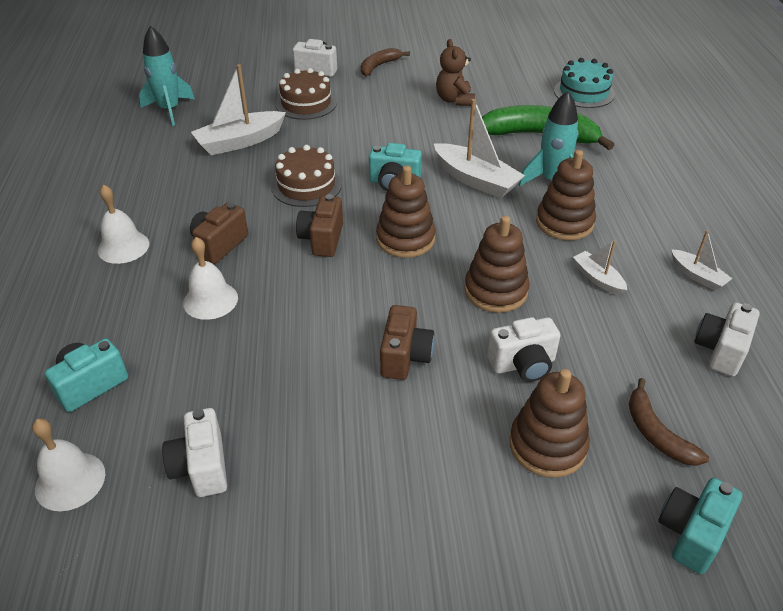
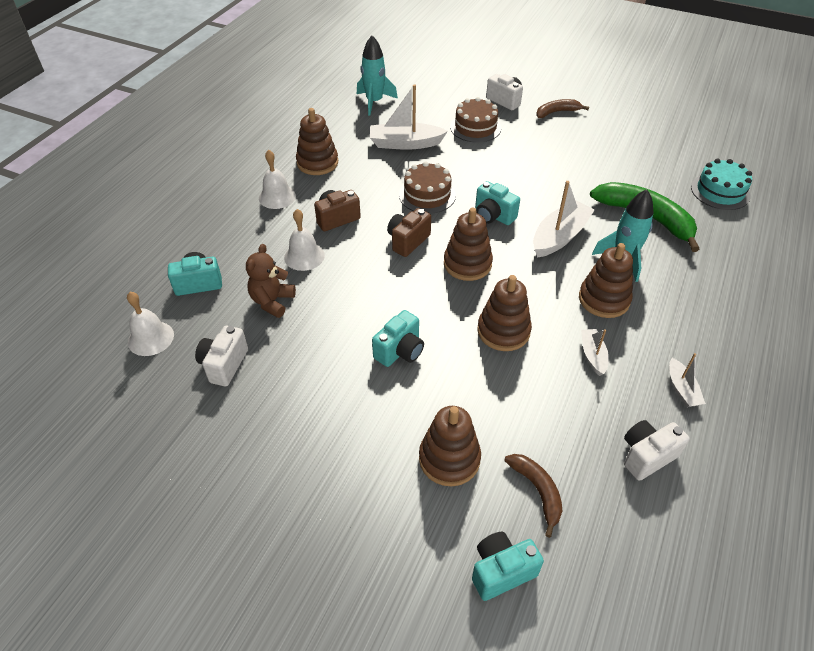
camera: 30 degrees right, 5 degrees up
brown camera [380,305,435,380] -> turquoise camera [372,310,424,367]
white boat [434,99,525,198] -> white boat turned 120 degrees counterclockwise [533,181,595,258]
brown teddy bear [436,39,475,106] -> brown teddy bear moved to [246,244,296,318]
white camera [487,317,560,382] -> none
brown banana [629,378,709,466] -> brown banana turned 150 degrees clockwise [504,454,562,538]
none -> brown stacking toy [296,108,338,175]

